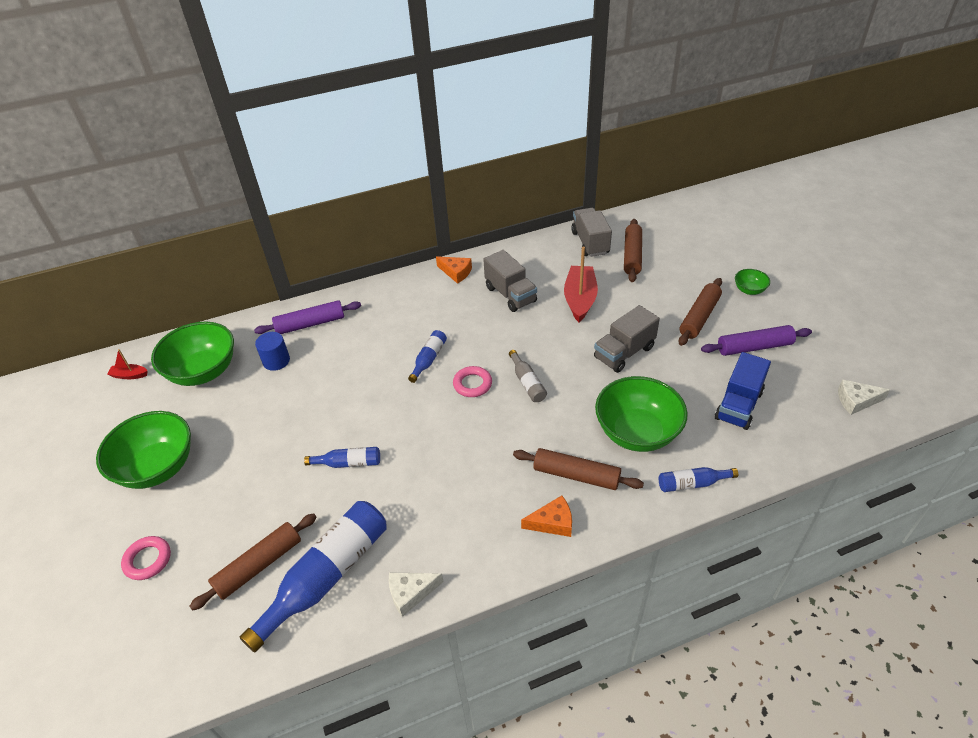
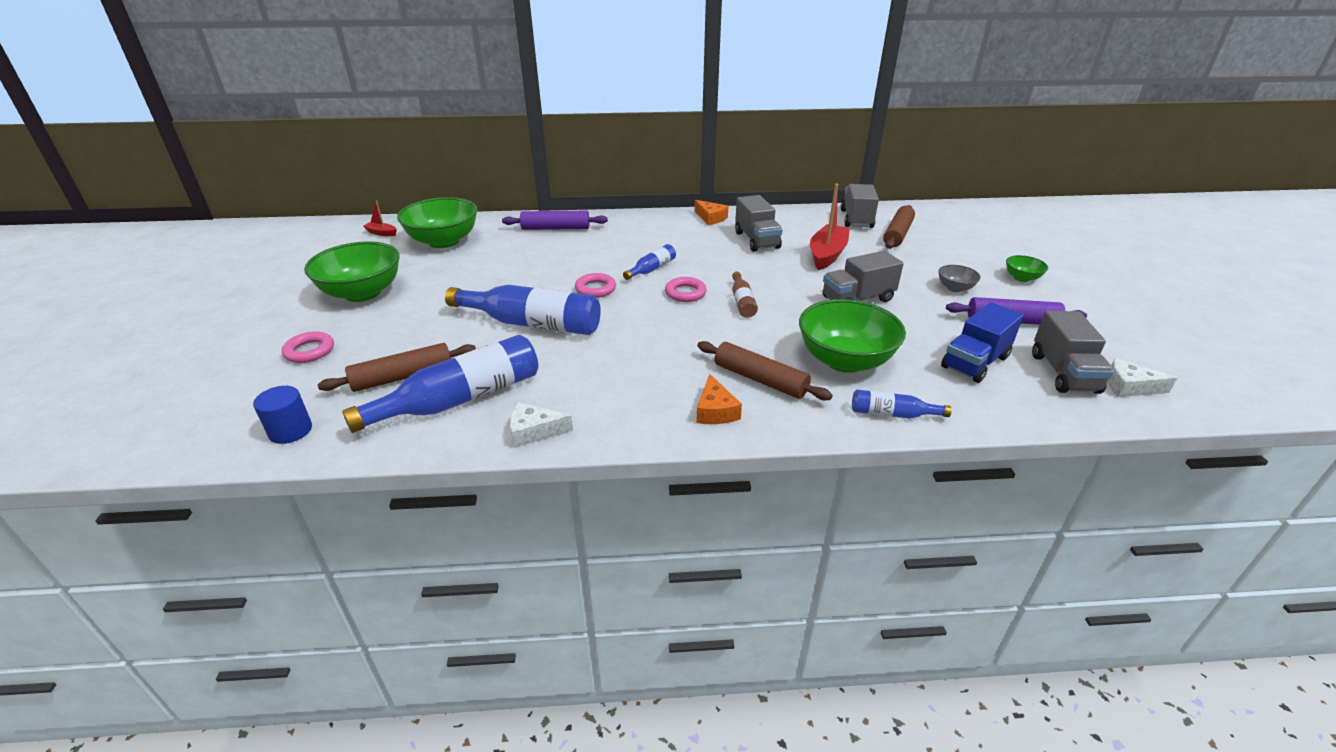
camera: 15 degrees right, 10 degrees down
blue cylinder [255,332,290,371] -> blue cylinder moved to [253,386,312,444]
blue bottle [304,447,380,468] -> blue bottle [445,285,601,335], size x2.03
grey bottle [509,350,547,402] -> brown bottle [732,272,758,318]
orange cheese [521,496,572,537] -> orange cheese turned 75 degrees clockwise [696,374,742,424]
brown rolling pin [679,278,722,346] -> grey bowl [938,265,981,292]
none -> pink ring [575,273,616,298]
none -> grey truck [1032,311,1114,394]

